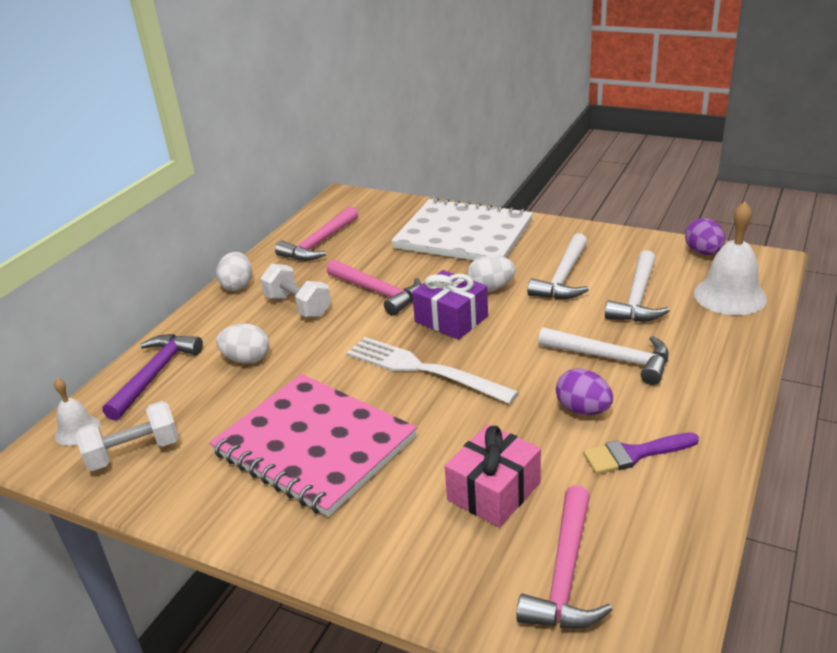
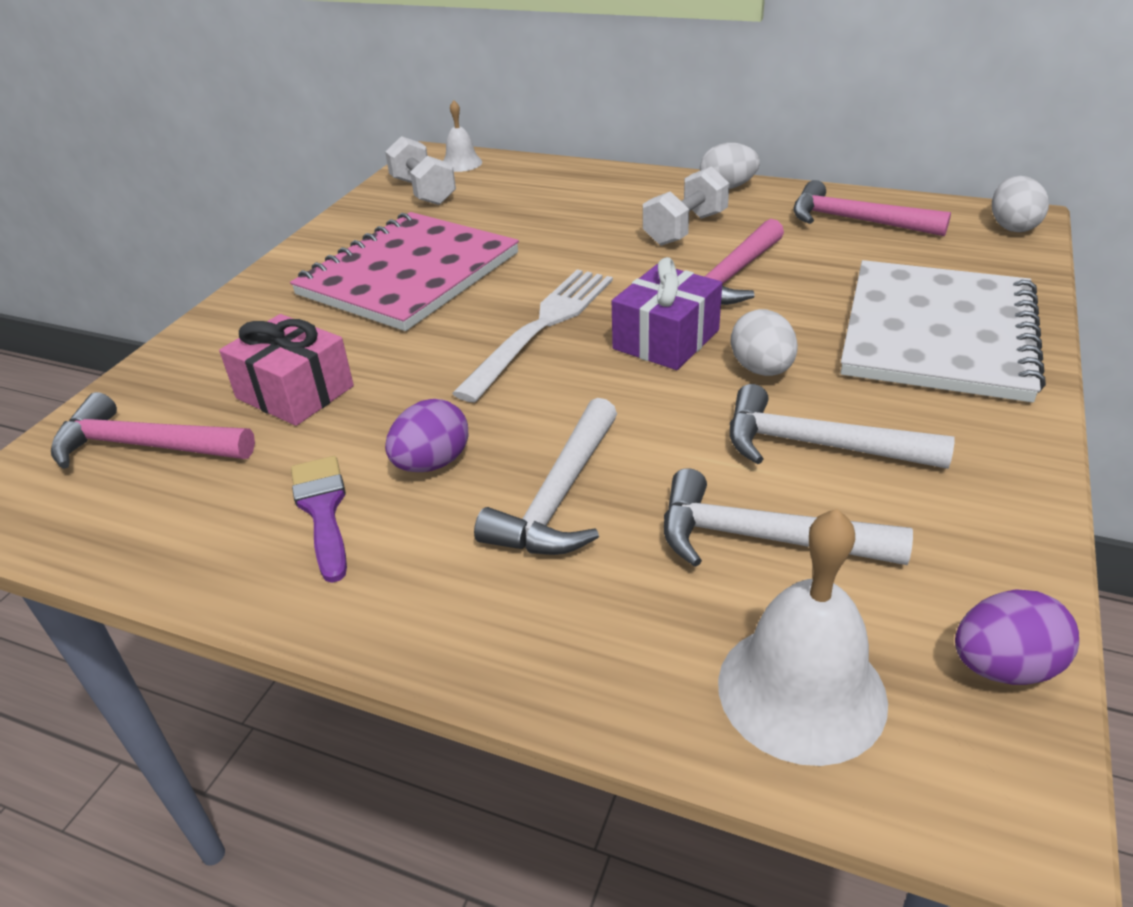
camera: 85 degrees right, 5 degrees up
purple hammer [102,334,203,421] -> none
white egg [216,323,269,364] -> white egg moved to [992,176,1049,232]

